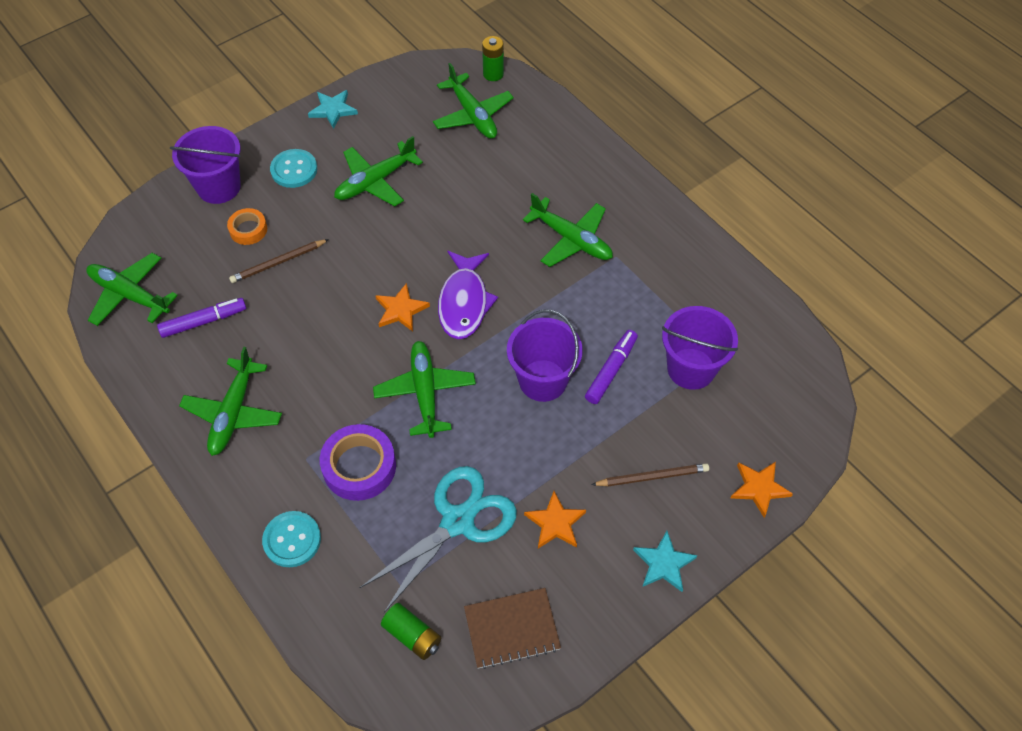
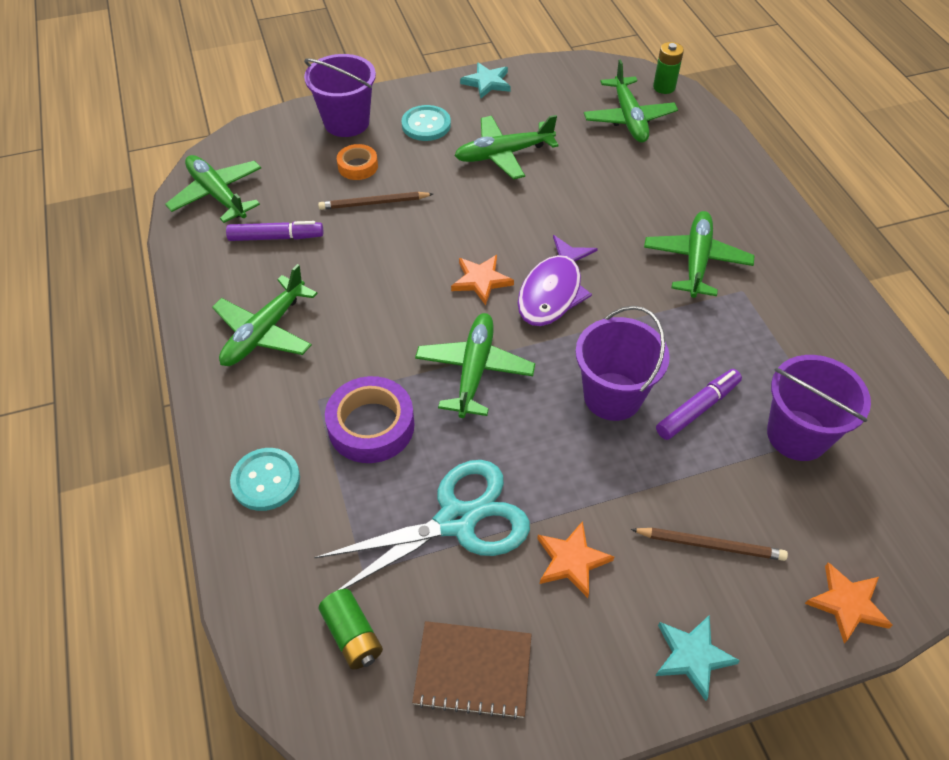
camera: 20 degrees right, 5 degrees down
green plane [523,193,613,267] -> green plane turned 135 degrees counterclockwise [644,211,755,298]

